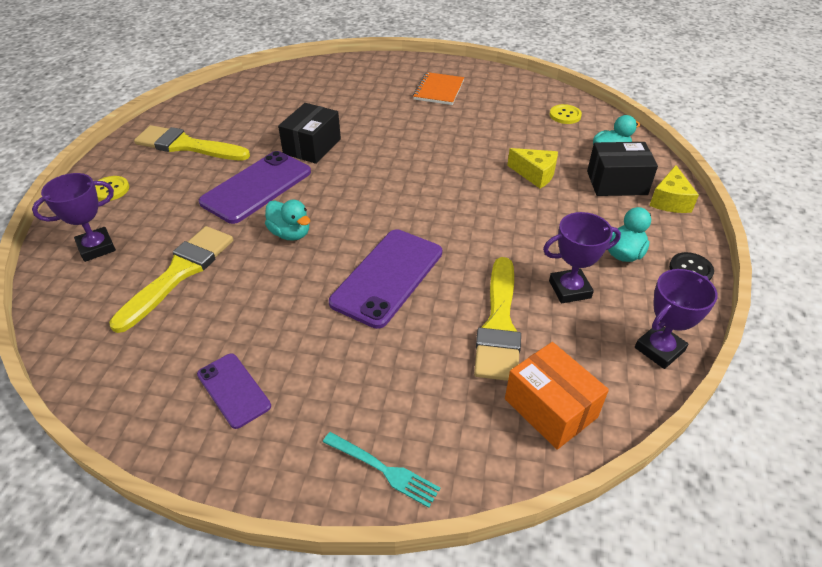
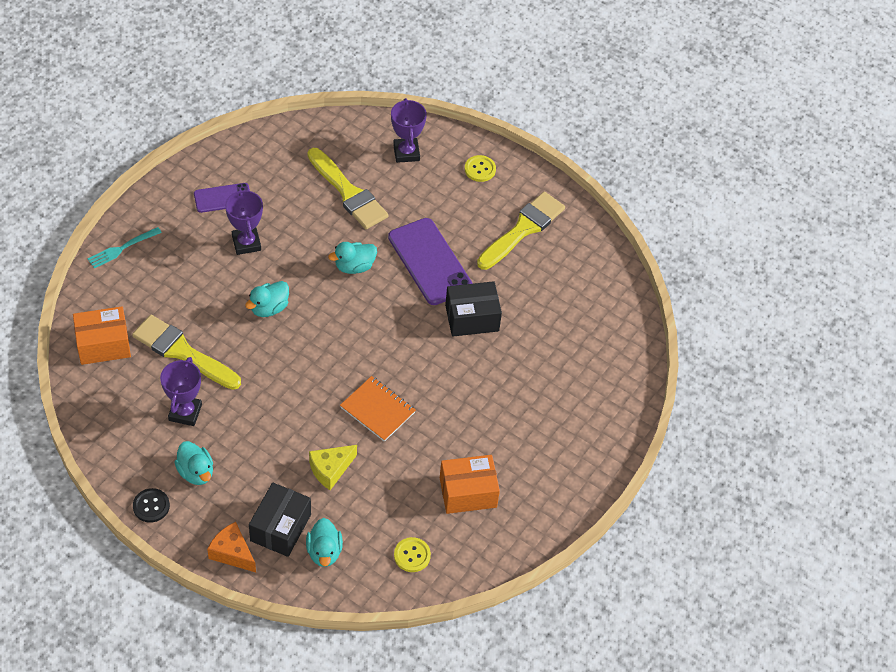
camera: 110 degrees right, 10 degrees up
black box [278,103,341,164] -> black box turned 60 degrees counterclockwise [445,281,502,337]
purple phone [329,229,442,329] -> turquoise duck [245,281,289,317]
orange notebook [413,72,464,105] -> orange notebook moved to [340,376,416,442]
purple trophy [635,269,718,369] -> purple trophy moved to [225,188,263,255]
yellow cheese [649,165,699,213] -> orange cheese [207,522,256,572]
none -> orange box [440,455,500,514]

